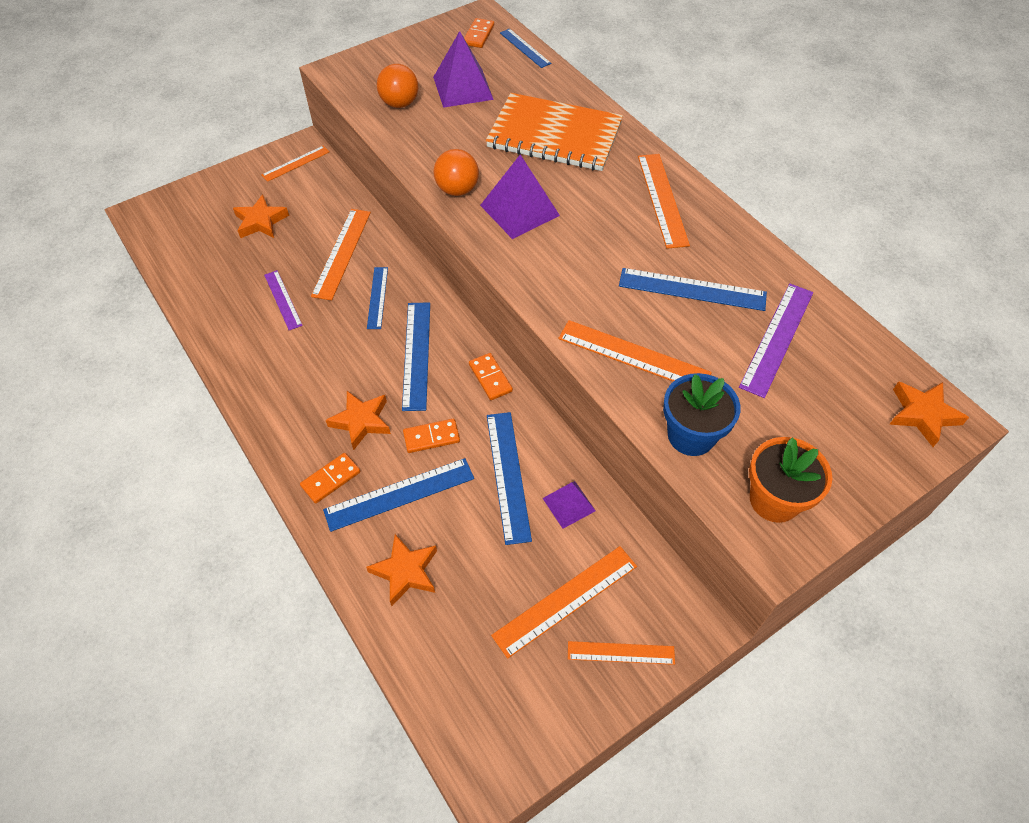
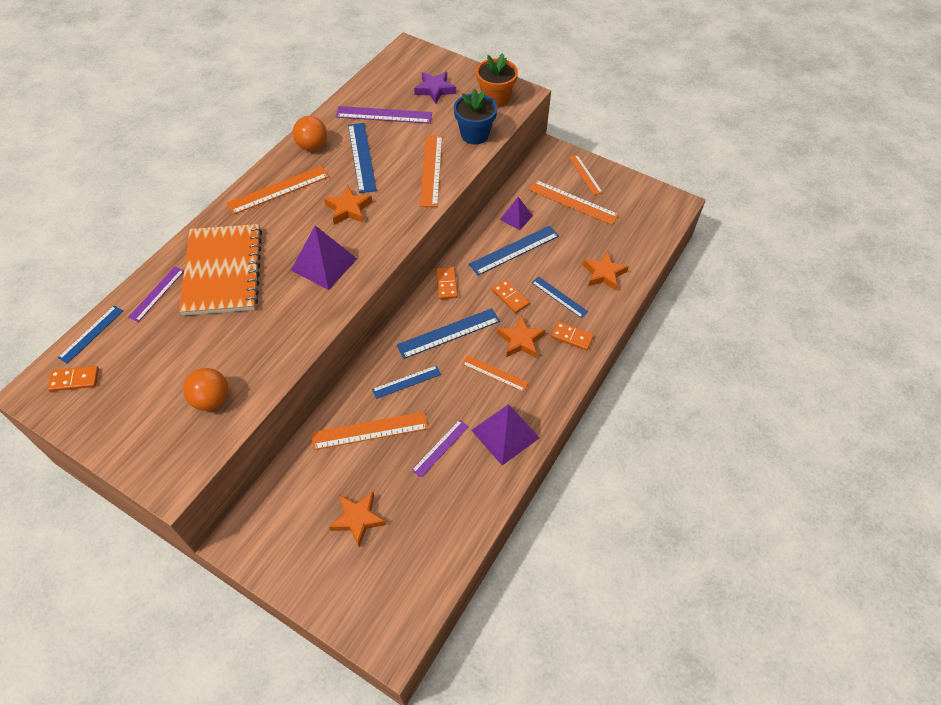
camera: 115 degrees left, 0 degrees up
orange ruler [262,145,330,182] -> orange ruler moved to [462,355,529,392]
blue ruler [323,458,474,532] -> blue ruler [532,276,588,318], size x0.63
purple pyramid [433,31,494,108] -> purple pyramid moved to [471,404,540,465]
orange ball [433,149,479,196] -> orange ball moved to [293,116,327,151]
orange domino [469,353,513,400] -> orange domino turned 45 degrees counterclockwise [436,267,458,299]
orange star [889,381,969,447] -> orange star moved to [324,185,372,225]
none -> purple ruler [128,267,184,322]
none -> purple star [414,72,456,104]

